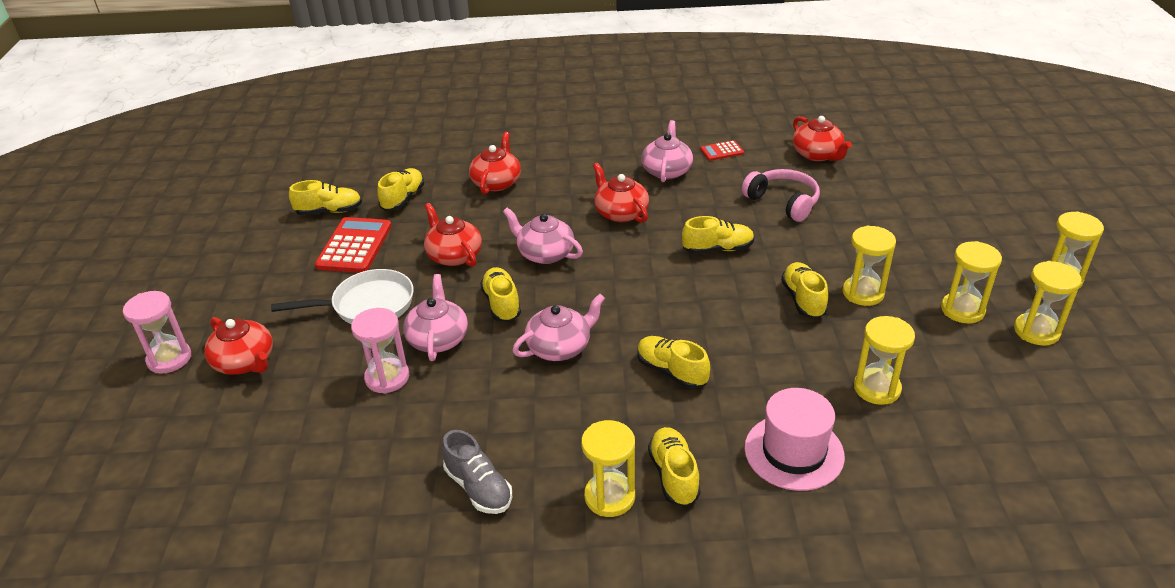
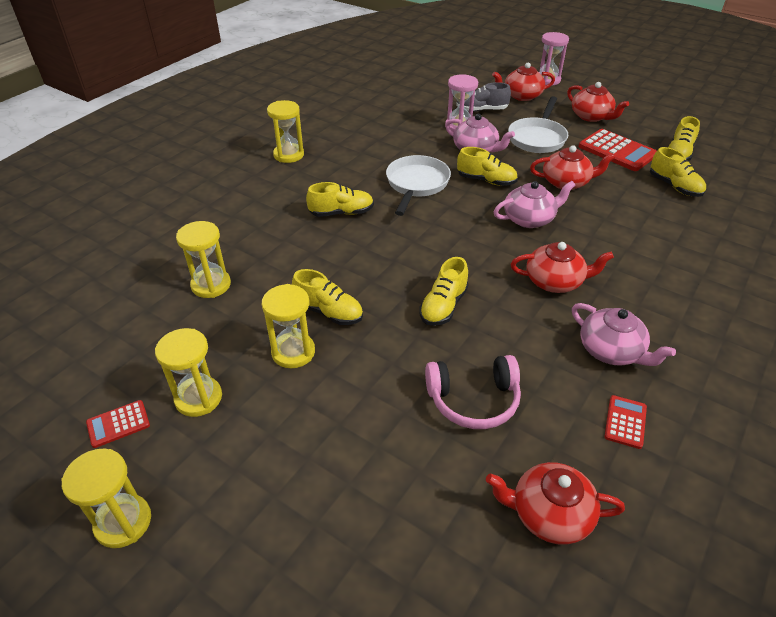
camera: 125 degrees right, 5 degrees up
grey shoe [442,430,512,514] -> grey shoe moved to [456,82,511,112]
red teapot [469,132,521,194] -> red teapot moved to [567,82,629,122]
pink teapot [513,294,605,361] -> white pan [386,155,451,216]
yellow shoe [648,427,701,507] -> none
pink hat [744,388,845,491] -> none
yellow hourglass [1014,261,1081,346] -> red calculator [86,400,150,448]

